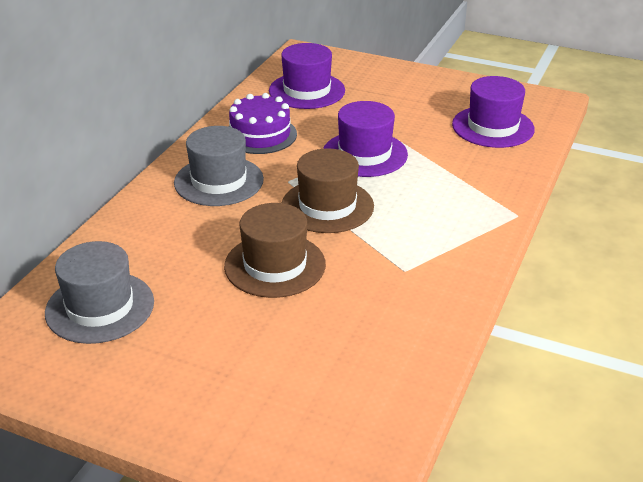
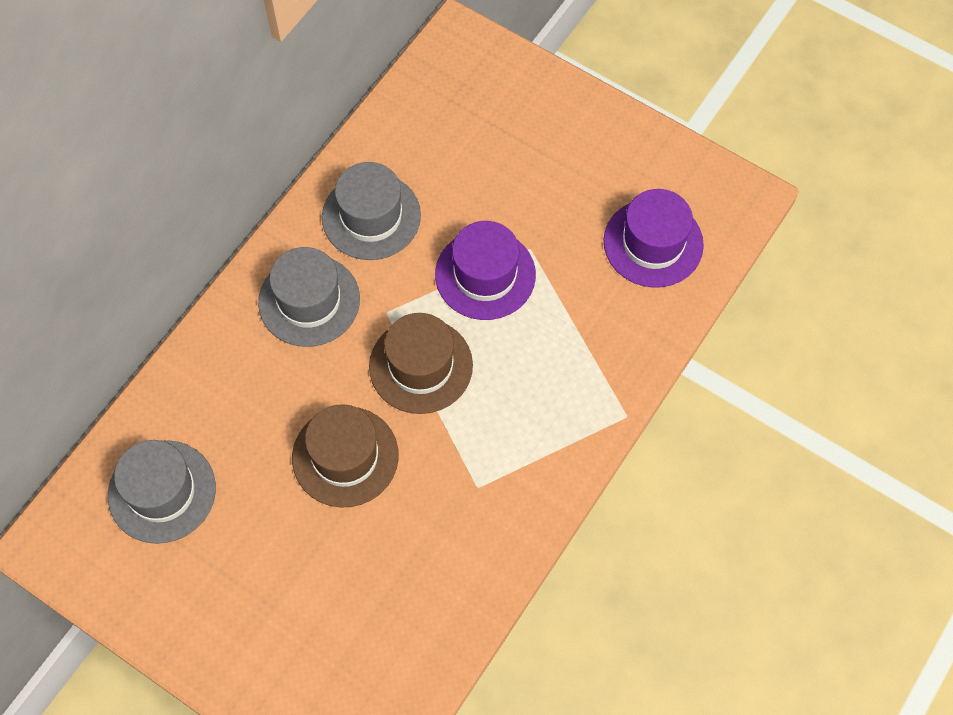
camera: 10 degrees right, 30 degrees up
purple cake [228,93,297,154] -> grey hat [322,162,421,260]
purple hat [269,43,345,109] -> none

